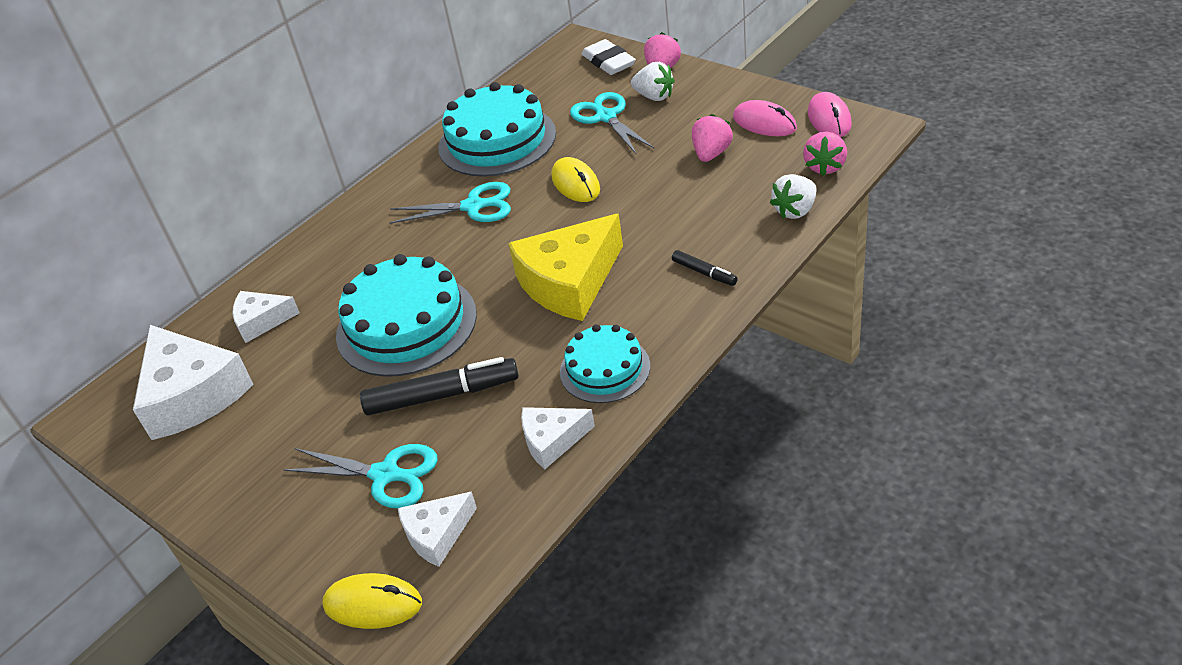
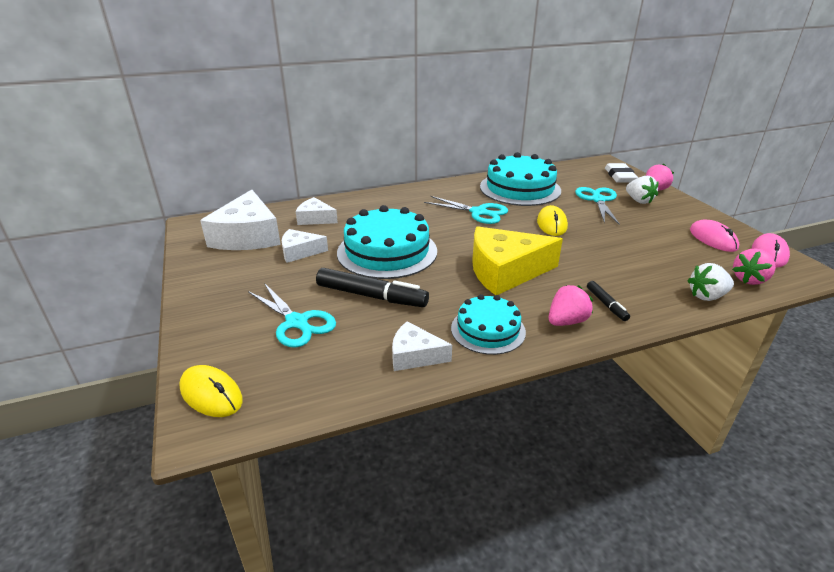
camera: 25 degrees right, 10 degrees down
white cheese [398,491,477,567] -> white cheese moved to [281,229,328,263]
pink strawberry [692,114,733,162] -> pink strawberry moved to [549,285,593,326]

